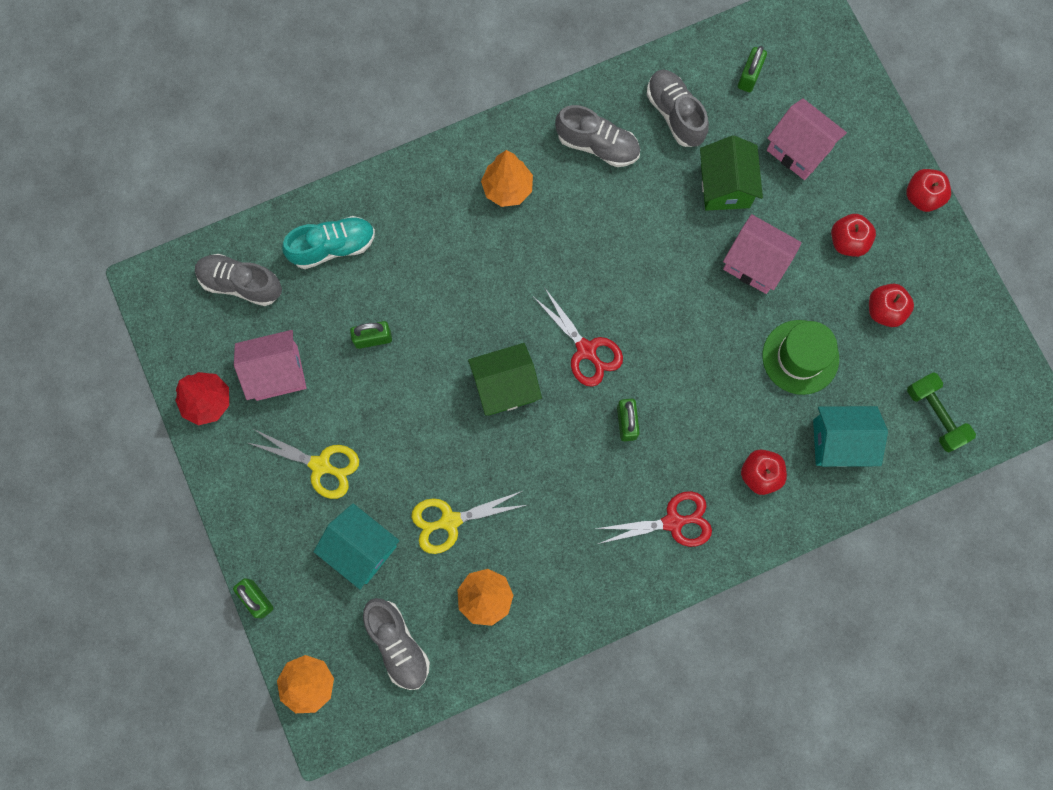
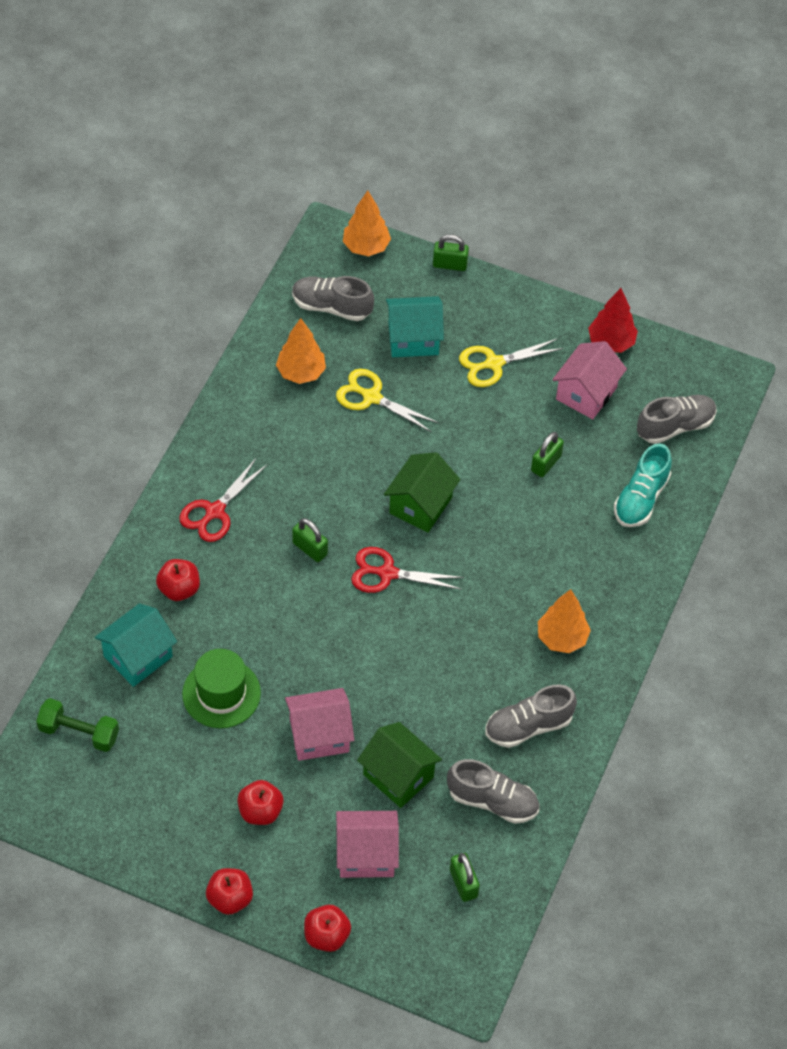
camera: 135 degrees right, 20 degrees down
yellow scissors [411,491,527,554] -> yellow scissors turned 90 degrees counterclockwise [336,369,439,432]
red apple [869,284,914,327] -> red apple moved to [304,905,351,952]

